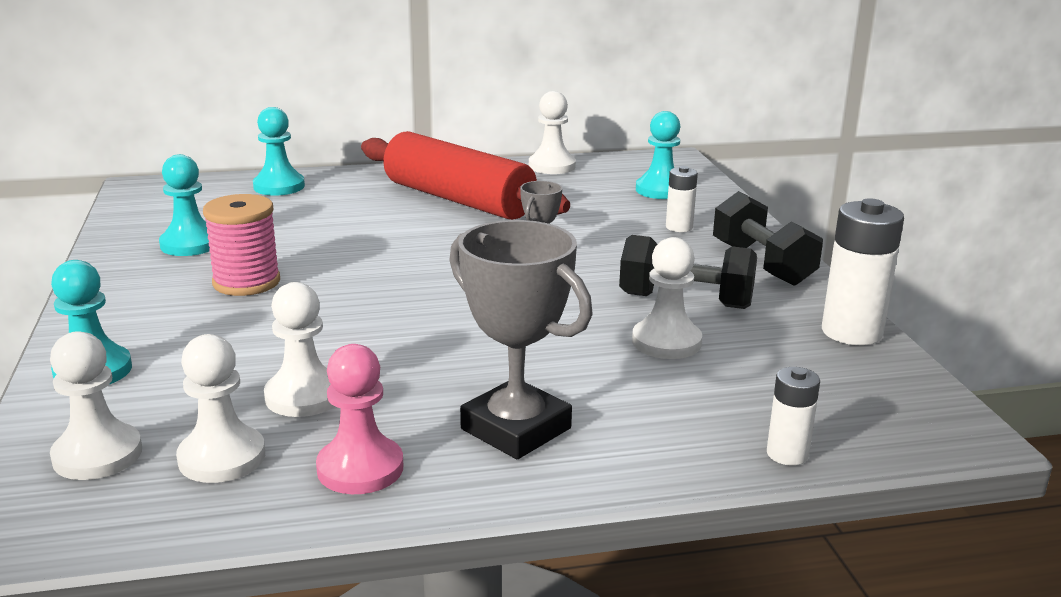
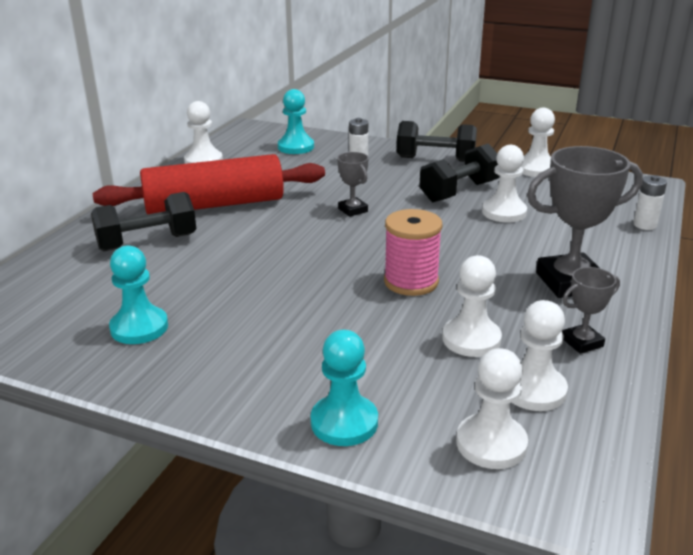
camera: 55 degrees left, 5 degrees up
pink spool [203,194,280,296] -> pink spool moved to [384,209,442,296]
turquoise pawn [253,107,305,196] -> none
pink pawn [316,344,403,494] -> grey trophy [562,267,620,354]
white battery [822,198,904,345] -> white pawn [521,108,555,177]
none -> black dumbbell [91,192,196,251]

